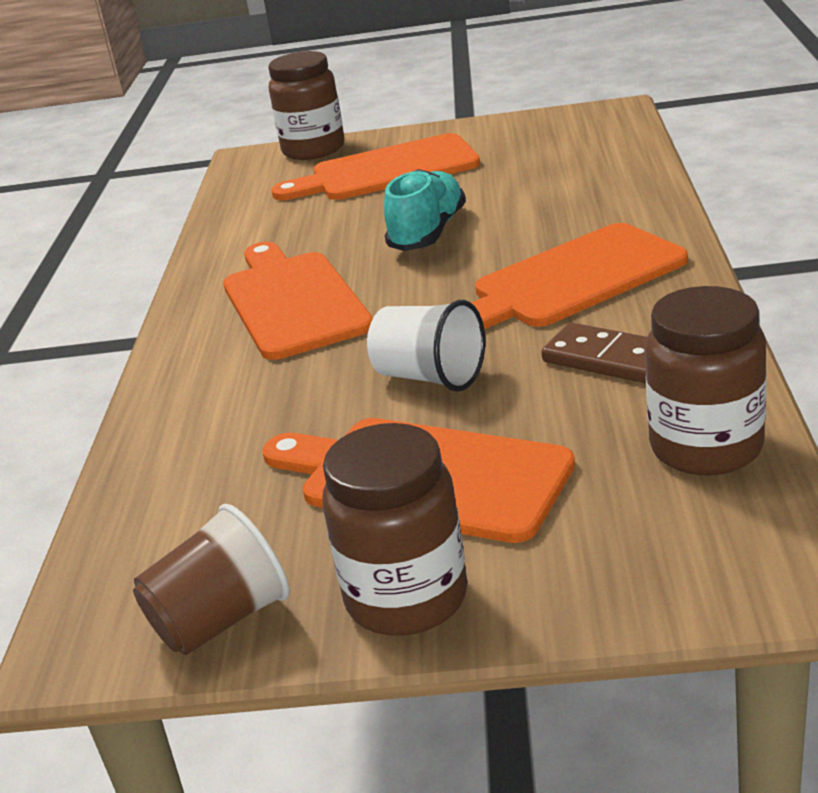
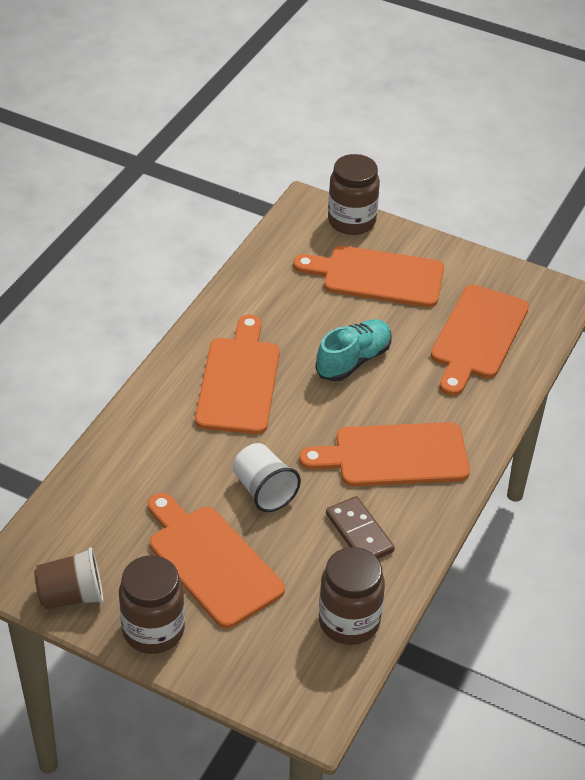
camera: 20 degrees right, 15 degrees up
none -> orange cutting board [431,285,529,396]

